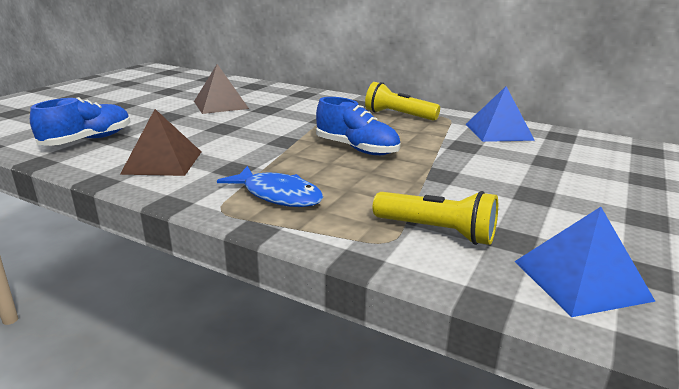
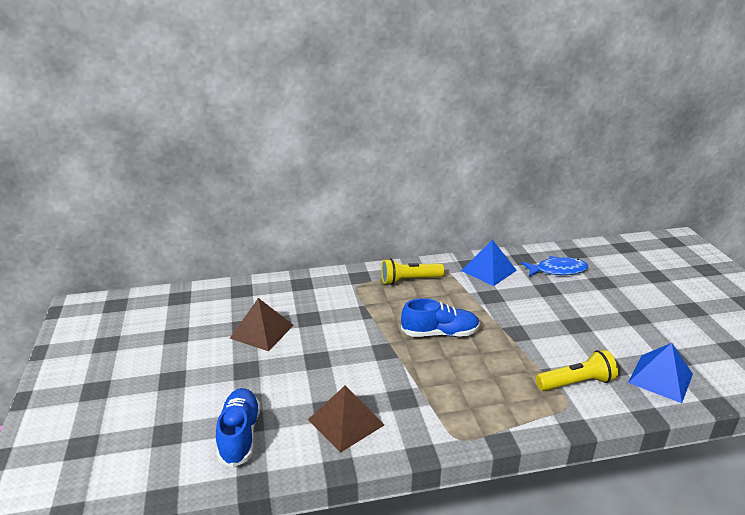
camera: 40 degrees left, 5 degrees up
blue fish [217,166,323,207] -> blue fish moved to [521,256,588,277]

